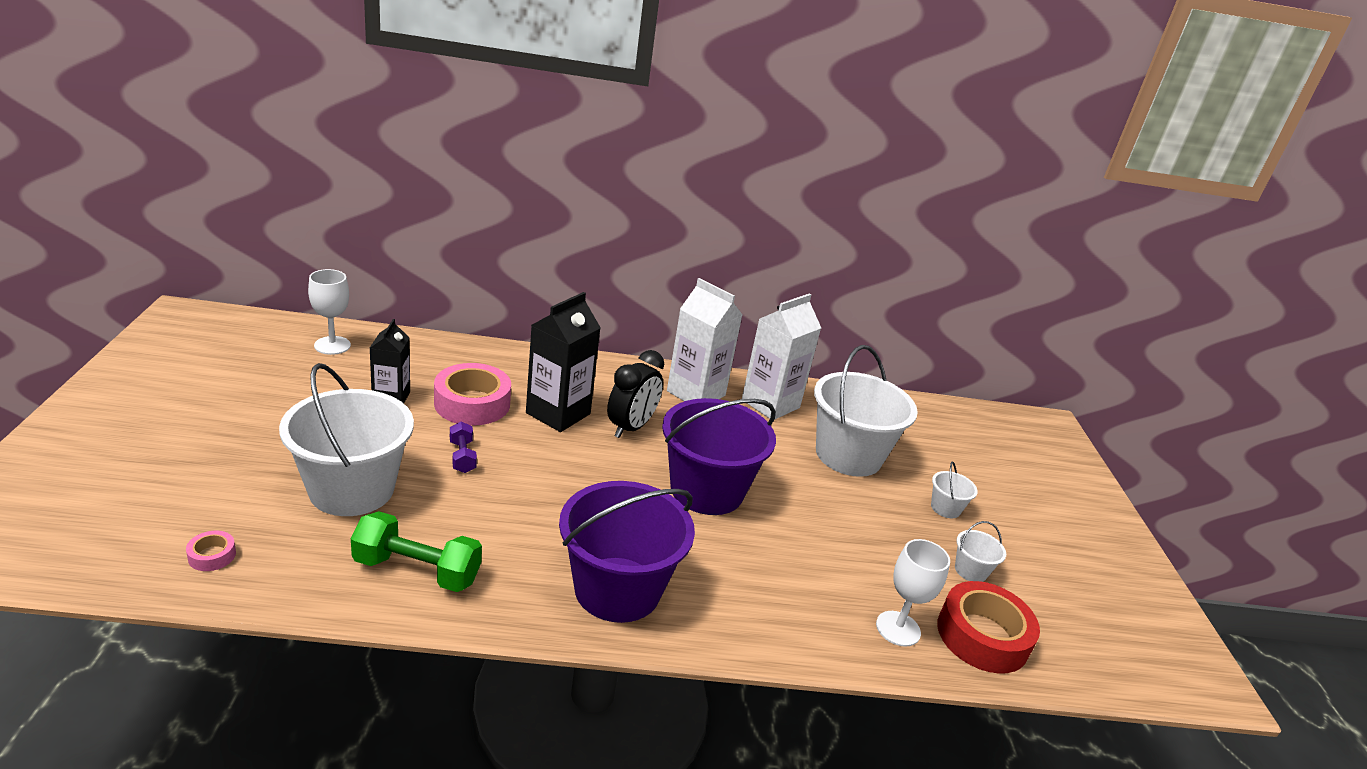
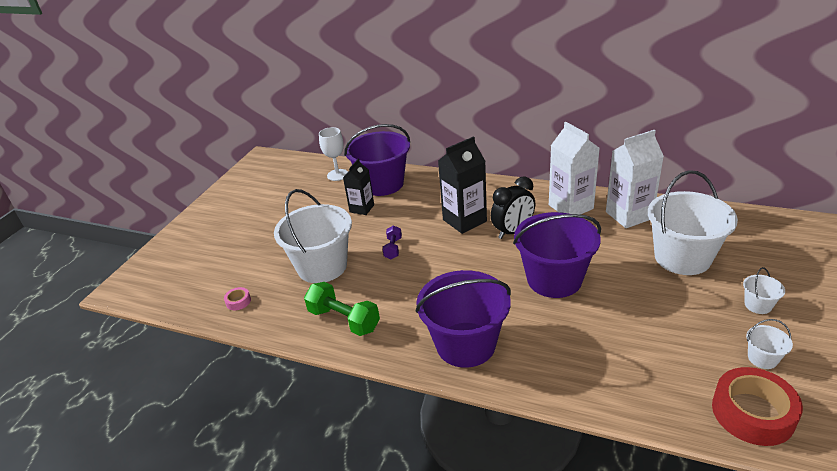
camera: 30 degrees right, 5 degrees up
pink tape [434,363,511,425] -> none
white goblet [876,539,950,647] -> none
none -> purple bucket [344,124,410,196]

